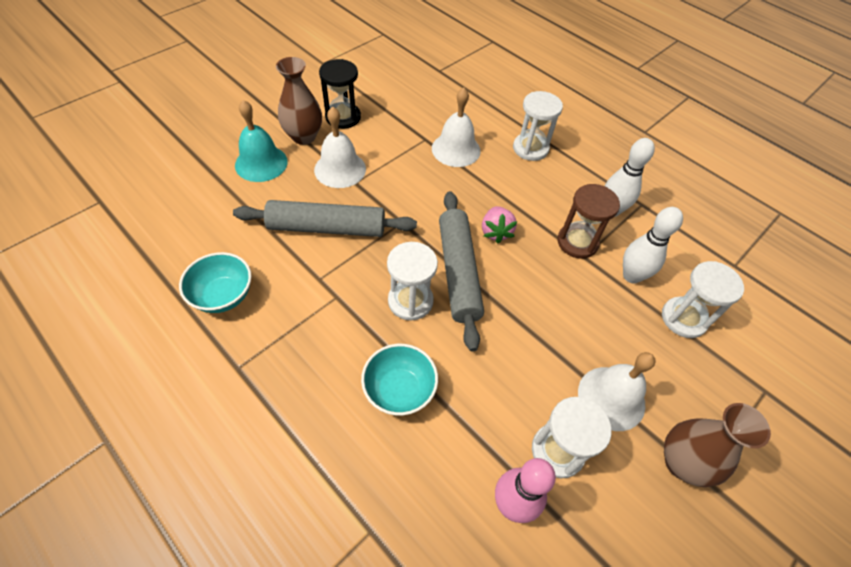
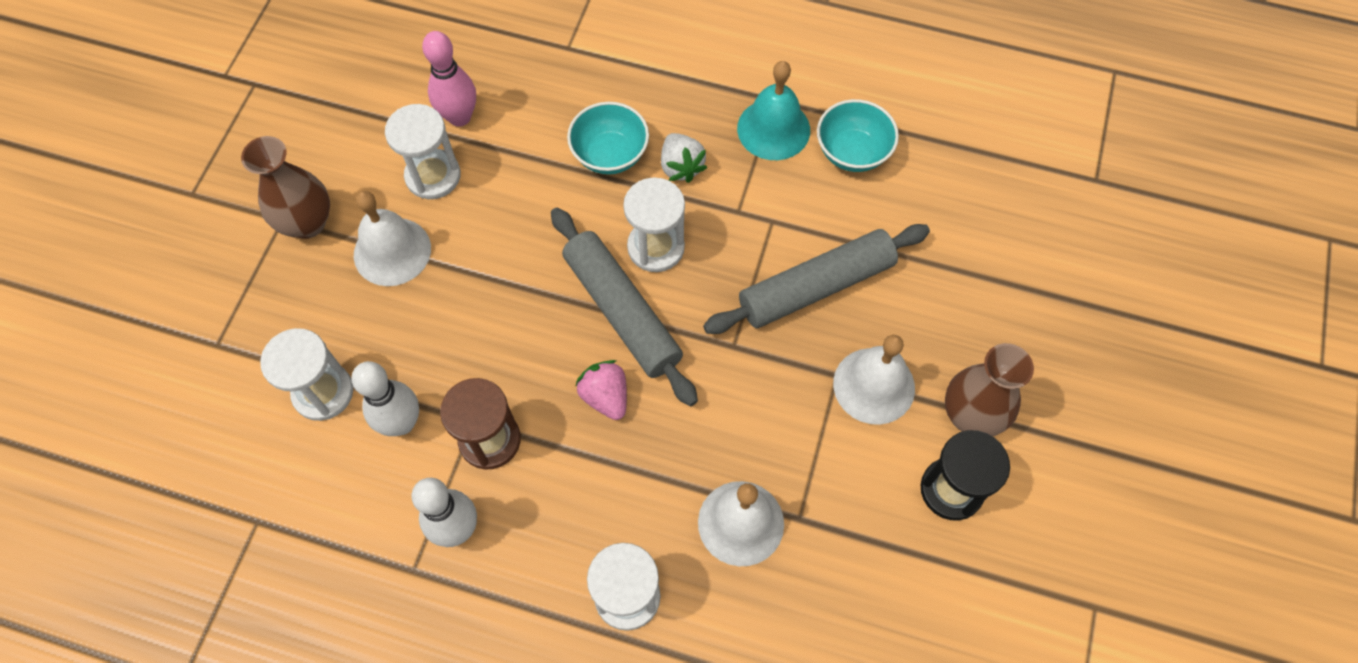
camera: 155 degrees right, 10 degrees up
turquoise bell [235,100,288,182] -> turquoise bell moved to [737,61,810,160]
none -> white strawberry [661,133,708,183]

